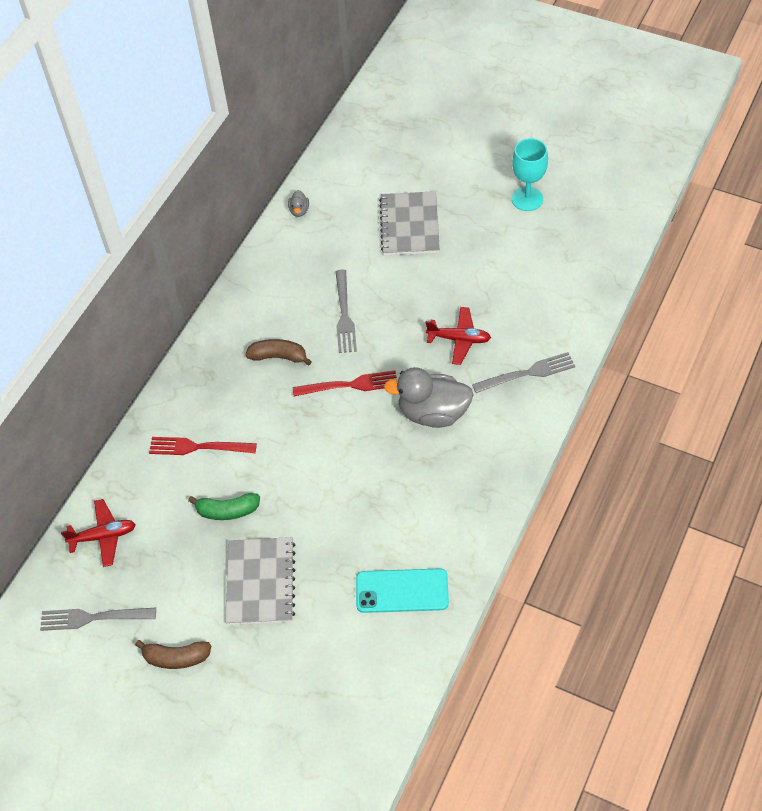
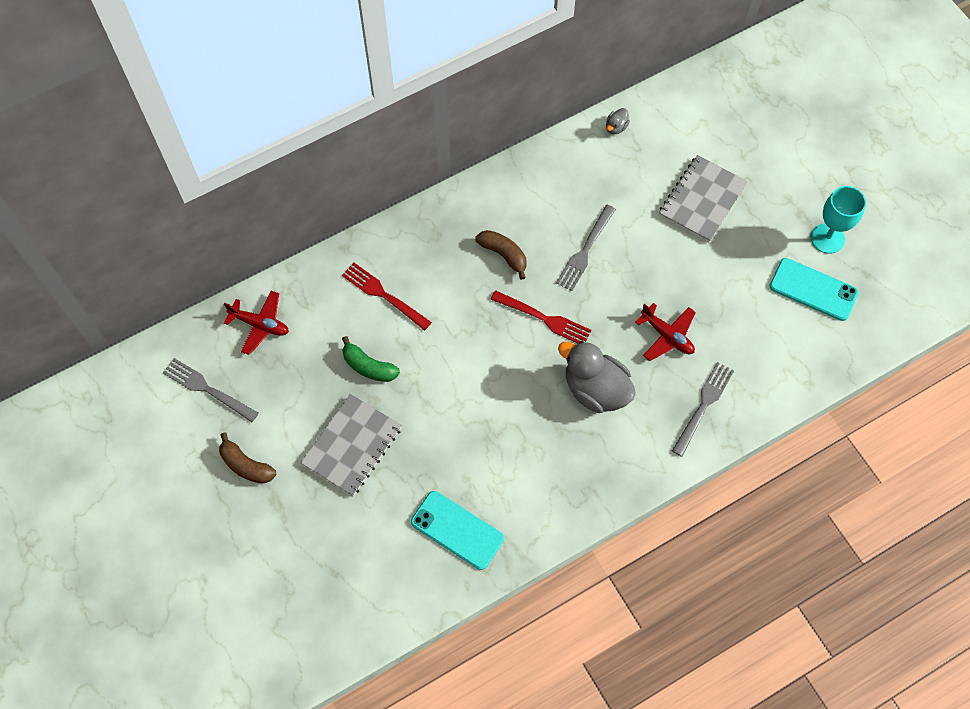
camera: 30 degrees right, 10 degrees up
grey fork [472,352,575,393] -> grey fork turned 75 degrees counterclockwise [672,362,734,457]
none -> turquoise phone [770,258,859,321]

